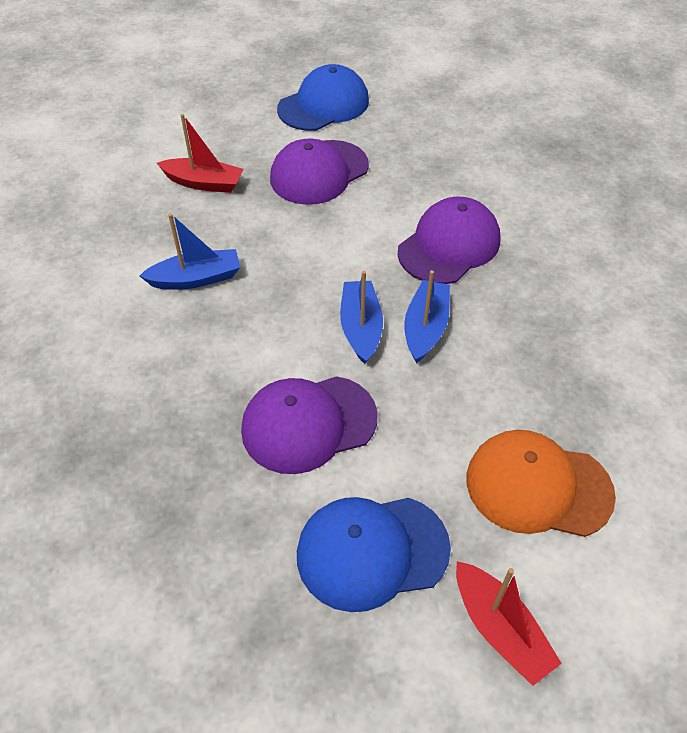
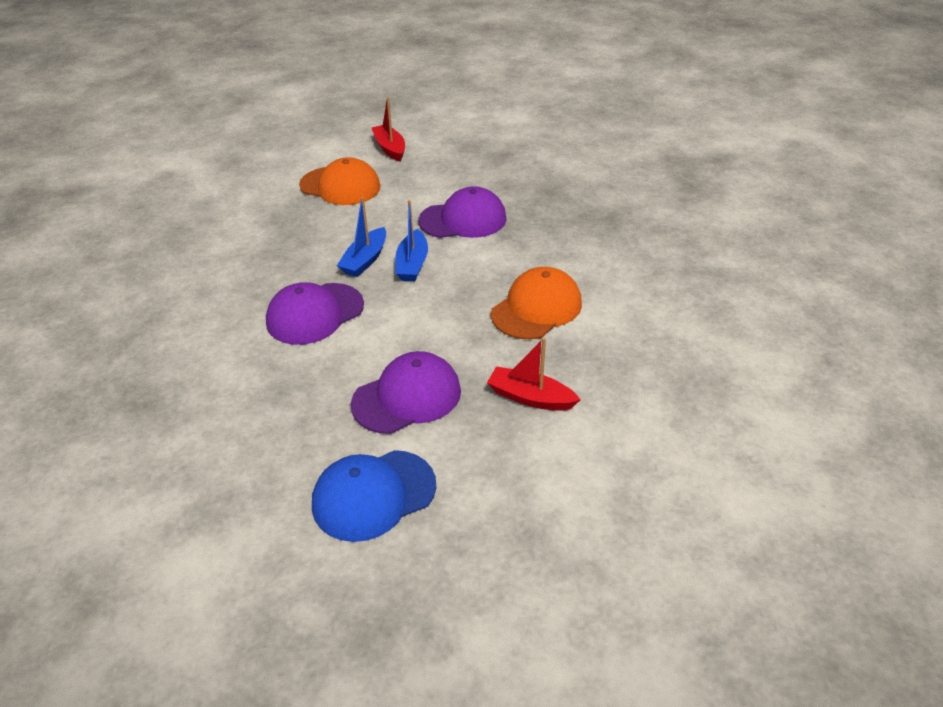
camera: 170 degrees left, 10 degrees down
blue boat [139,213,240,290] -> orange cap [491,267,582,339]
blue cap [297,497,451,612] -> none

